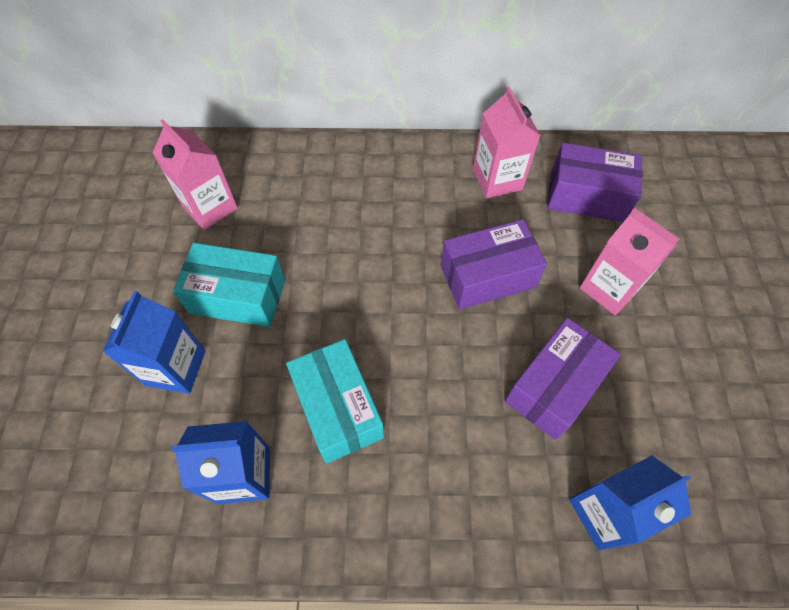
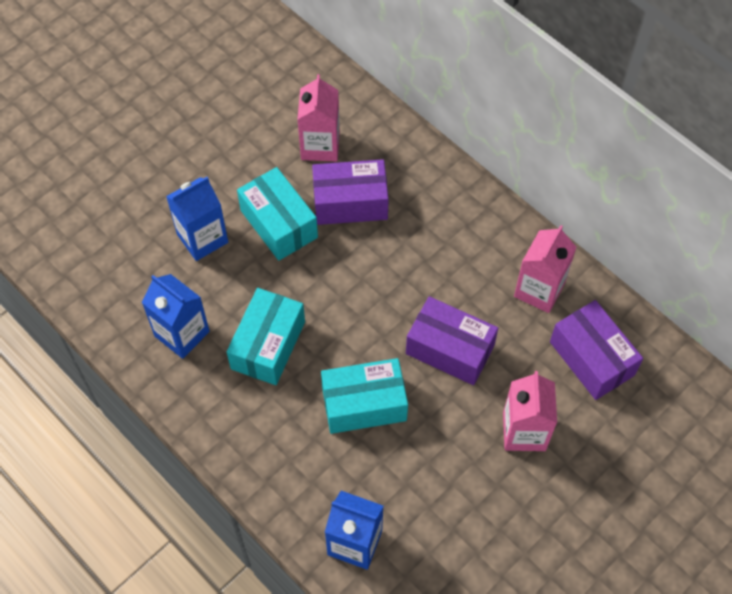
camera: 45 degrees right, 0 degrees up
purple box [505,318,621,440] -> purple box moved to [312,159,389,225]
none -> turquoise box [321,358,408,434]

